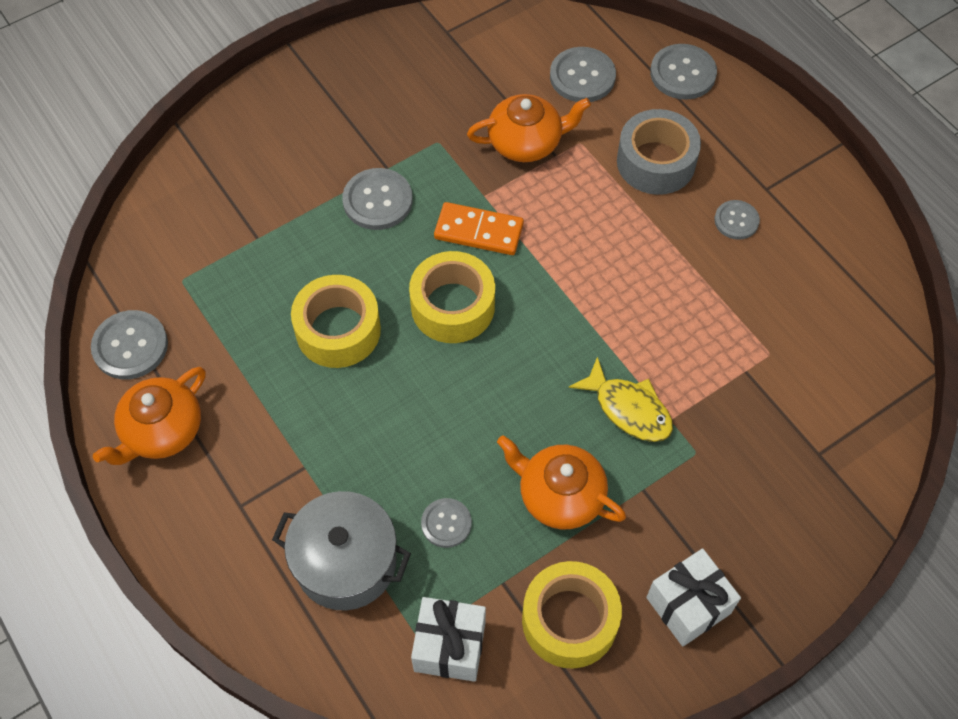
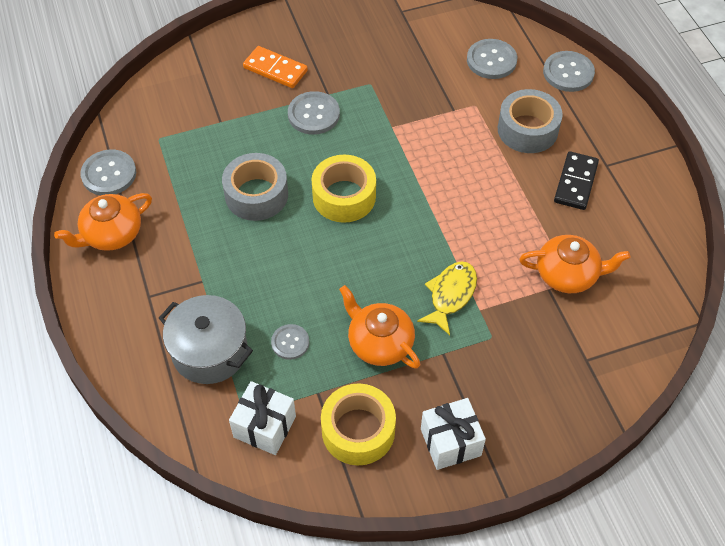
camera: 15 degrees right, 5 degrees down
yellow tape [291,275,381,368] -> grey tape [222,153,288,221]
orange domino [434,202,524,255] -> orange domino moved to [243,46,308,88]
orange teapot [467,94,591,162] -> orange teapot moved to [519,235,630,293]
yellow fish [569,357,673,442] -> yellow fish turned 120 degrees counterclockwise [417,261,477,335]
grey button [714,200,760,240] -> black domino [554,151,599,210]

